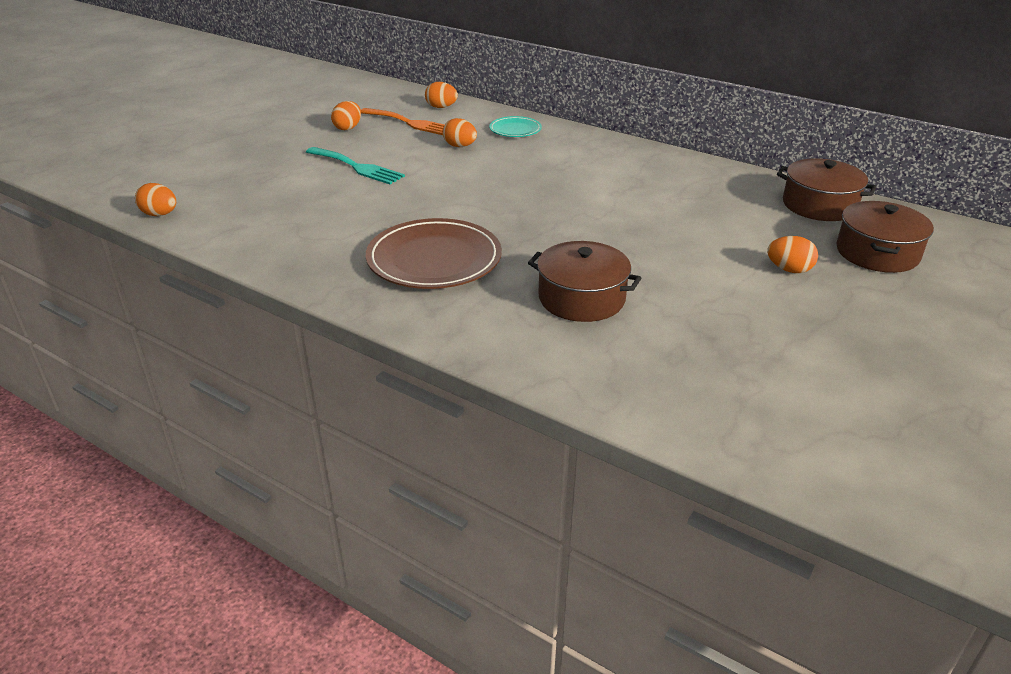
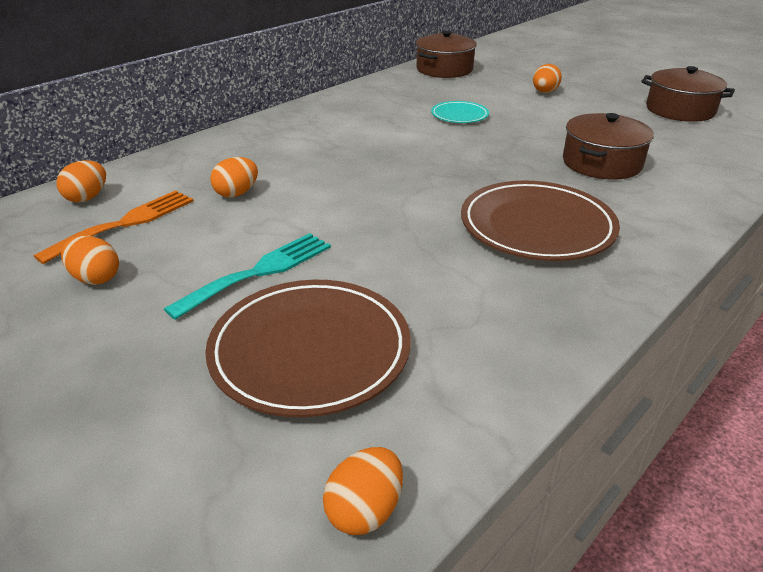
camera: 80 degrees left, 0 degrees up
turquoise plate [489,116,542,137] -> turquoise plate moved to [431,101,489,123]
brown pot [837,201,934,273] -> brown pot moved to [641,66,735,122]
none -> brown plate [205,280,411,417]

